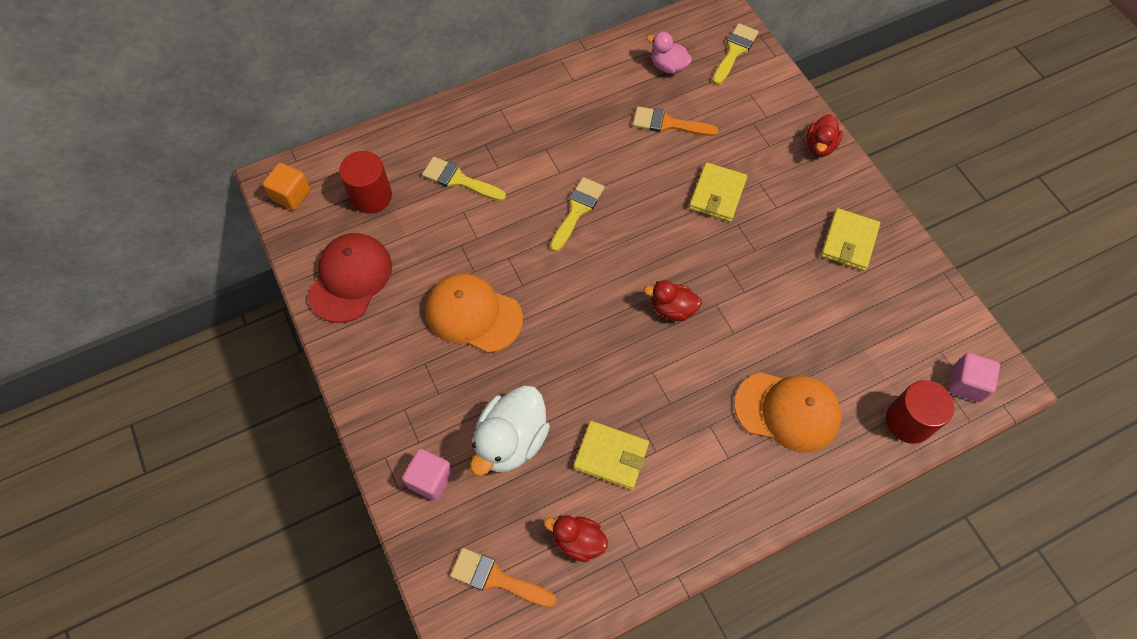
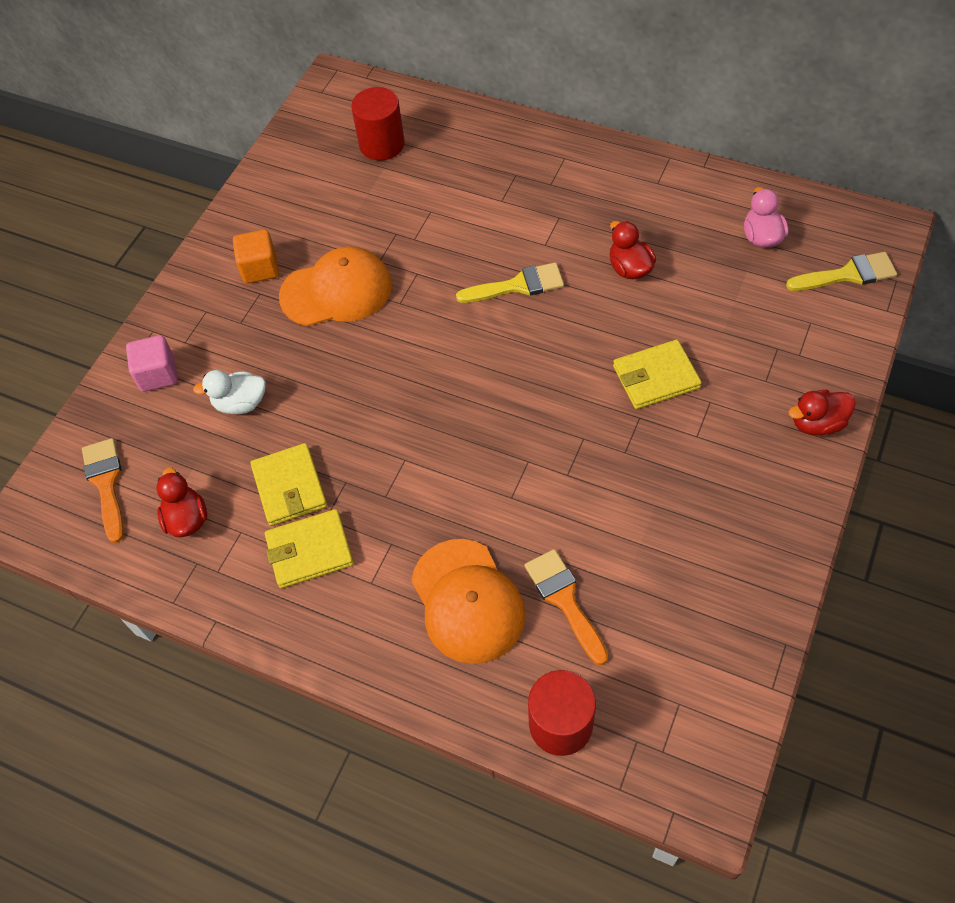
camera: 55 degrees right, 5 degrees down
orange cube [263,163,311,210] -> orange cube moved to [233,230,279,283]
red cap [307,233,392,323] -> none
yellow brush [422,157,506,201] -> none
orange cap [425,274,523,353] -> orange cap turned 90 degrees clockwise [279,246,392,326]
white duck [470,385,550,476] -> white duck [193,370,266,414], size x0.59
orange brush [633,106,718,136] -> orange brush moved to [525,549,608,665]
red duck [644,280,702,321] -> red duck moved to [610,221,656,279]
yellow wallet [821,208,880,271] -> yellow wallet moved to [265,509,354,588]
pink cube [949,353,1000,402] -> none

